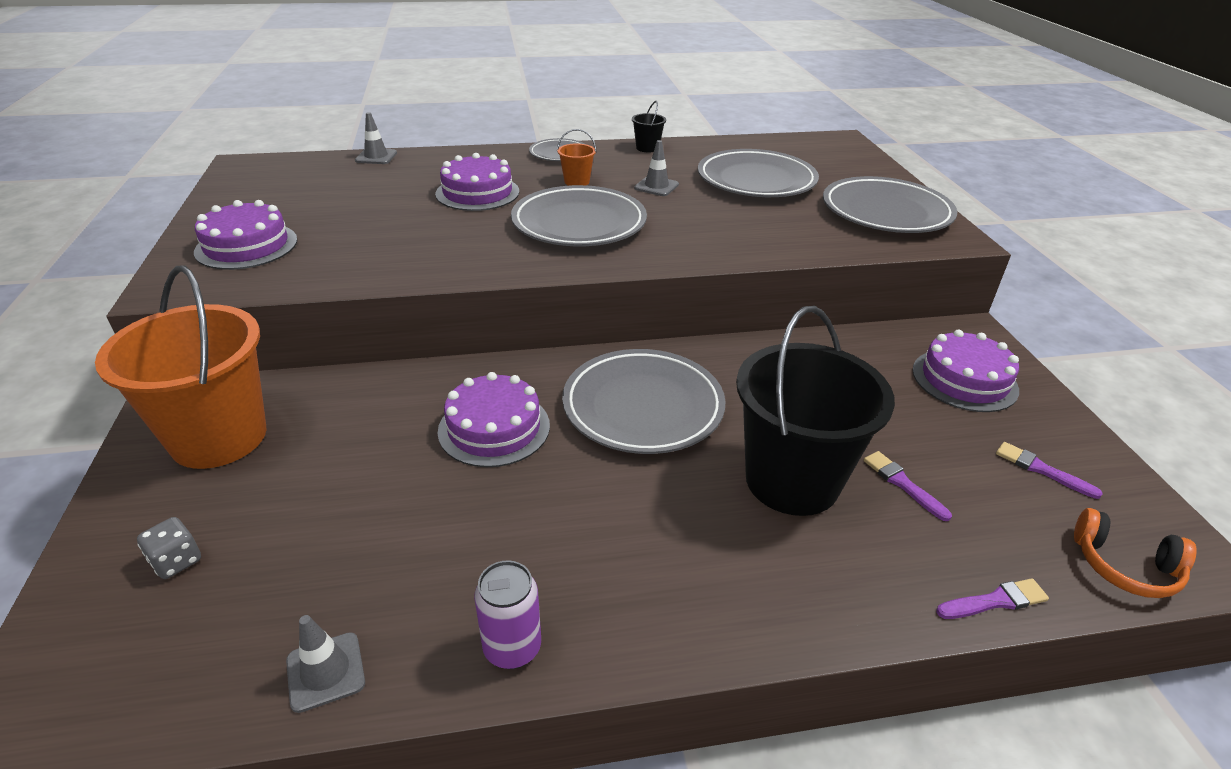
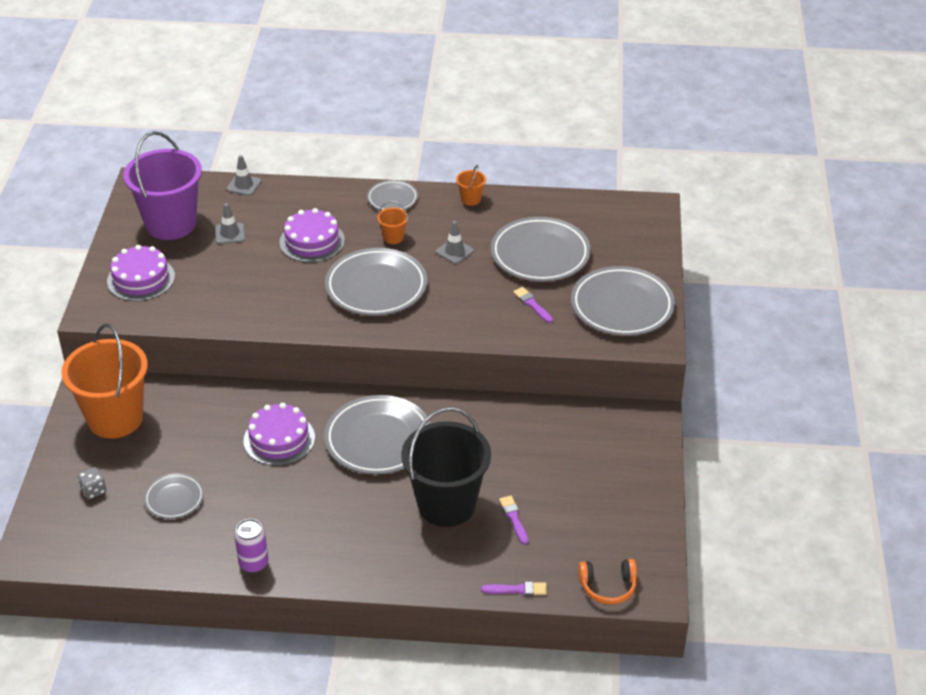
camera: 15 degrees right, 5 degrees up
grey traffic cone [286,615,365,713] -> grey traffic cone moved to [215,203,245,244]
black bucket [632,101,666,152] -> orange bucket [456,165,486,206]
purple cake [913,329,1019,412] -> none
purple brush [996,442,1103,499] -> purple brush moved to [513,287,553,323]
orange headphones [1074,508,1197,598] -> orange headphones turned 45 degrees counterclockwise [578,559,637,605]
none -> purple bucket [123,131,202,240]
none -> grey plate [144,473,204,519]

